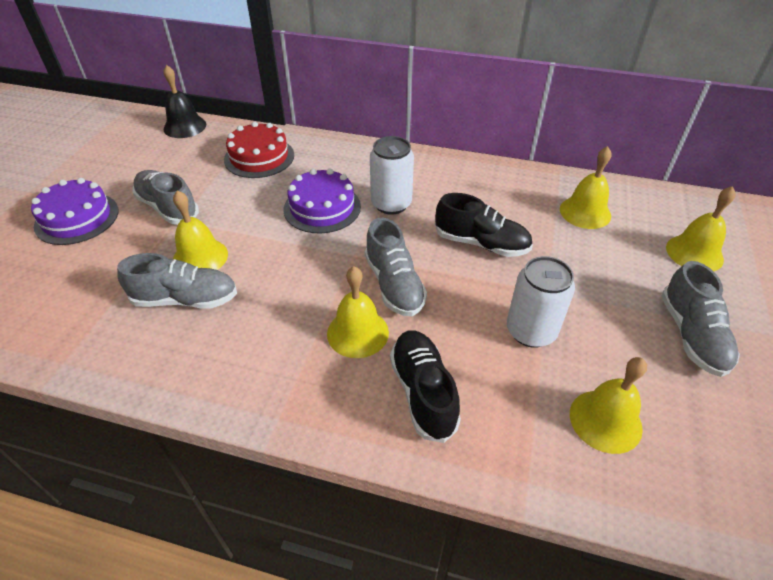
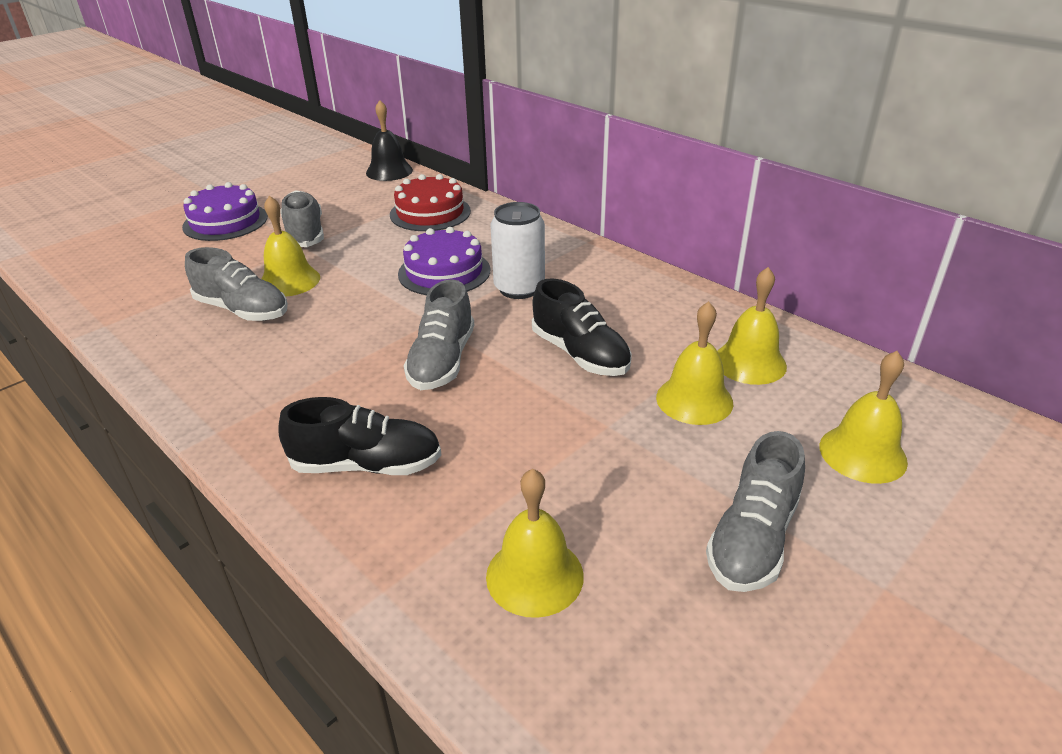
camera: 30 degrees right, 10 degrees down
yellow bell [327,266,389,358] -> yellow bell moved to [656,301,733,425]
black shoe [390,330,461,443] -> black shoe turned 75 degrees clockwise [279,397,442,475]
white can [507,256,575,348] -> none

